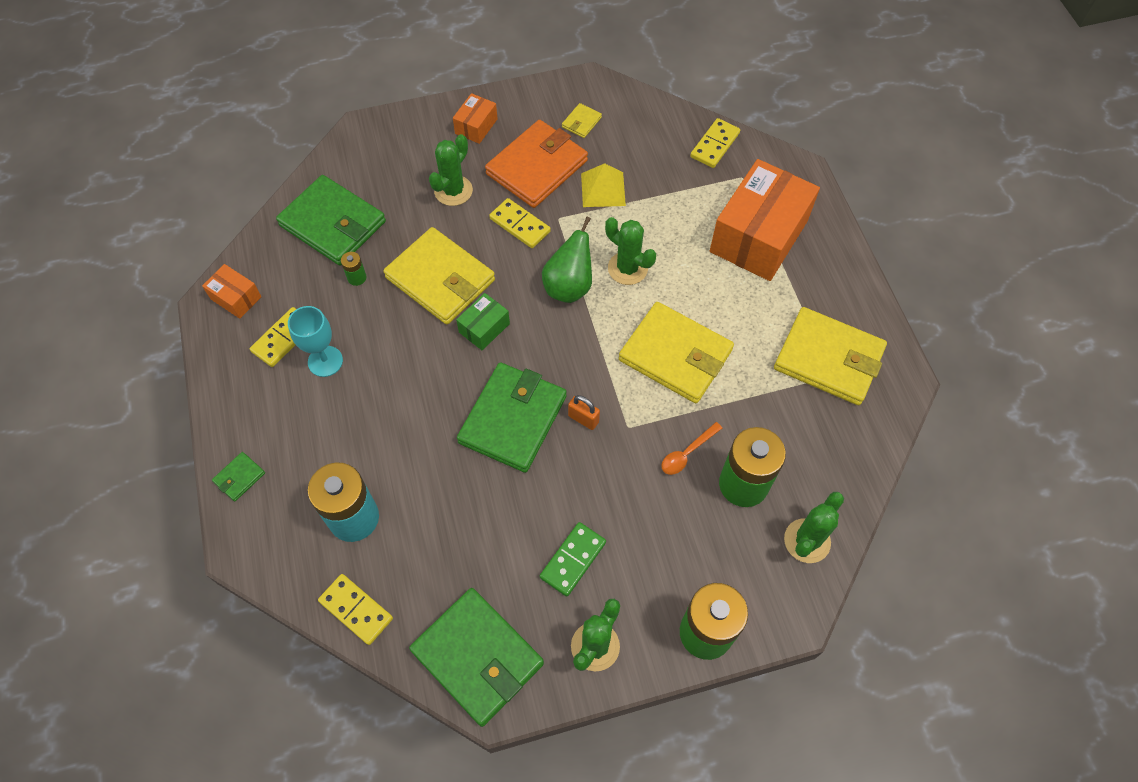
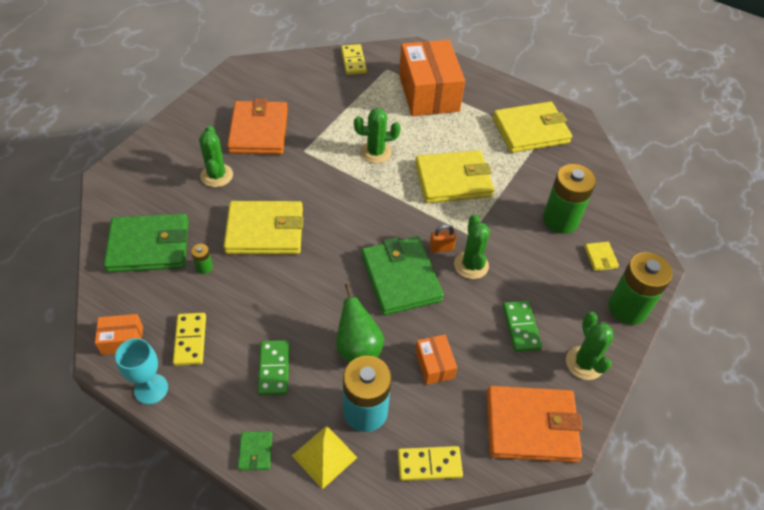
camera: 45 degrees left, 10 degrees down
turquoise goblet [288,306,343,377] -> turquoise goblet moved to [115,338,168,404]
green wallet [409,588,544,727] -> orange wallet [486,386,583,462]
orange box [453,93,498,144] -> orange box moved to [415,335,457,385]
green box [456,293,510,350] -> none
yellow domino [489,198,551,248] -> none
green pear [542,217,592,303] -> green pear moved to [336,283,384,363]
yellow wallet [562,103,602,138] -> yellow wallet moved to [584,242,619,271]
yellow pyramid [581,163,626,207] -> yellow pyramid moved to [292,425,358,490]
orange spoon [661,422,722,475] -> none
green cactus [784,492,844,563] -> green cactus moved to [454,214,490,279]
none -> green domino [258,340,289,395]

